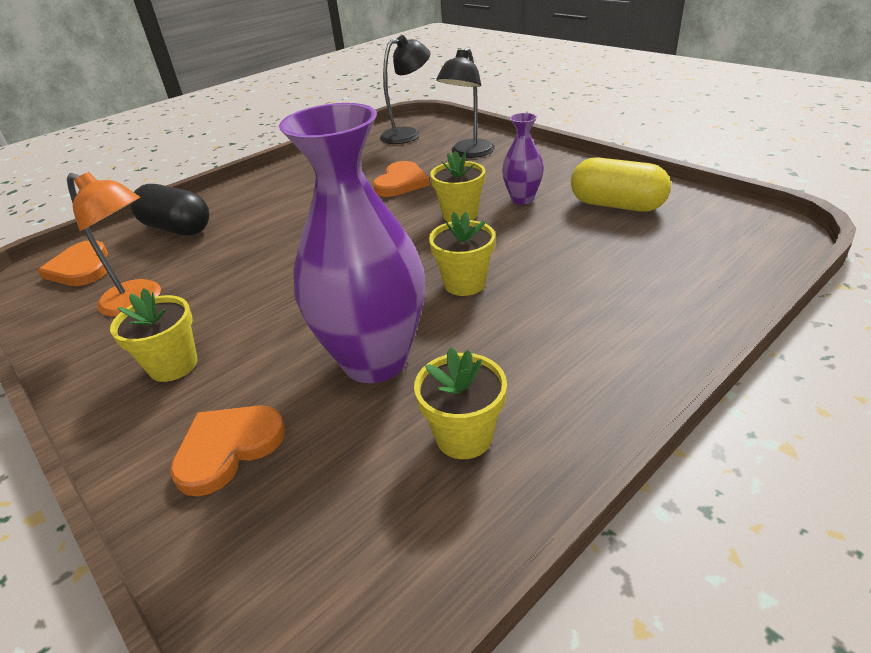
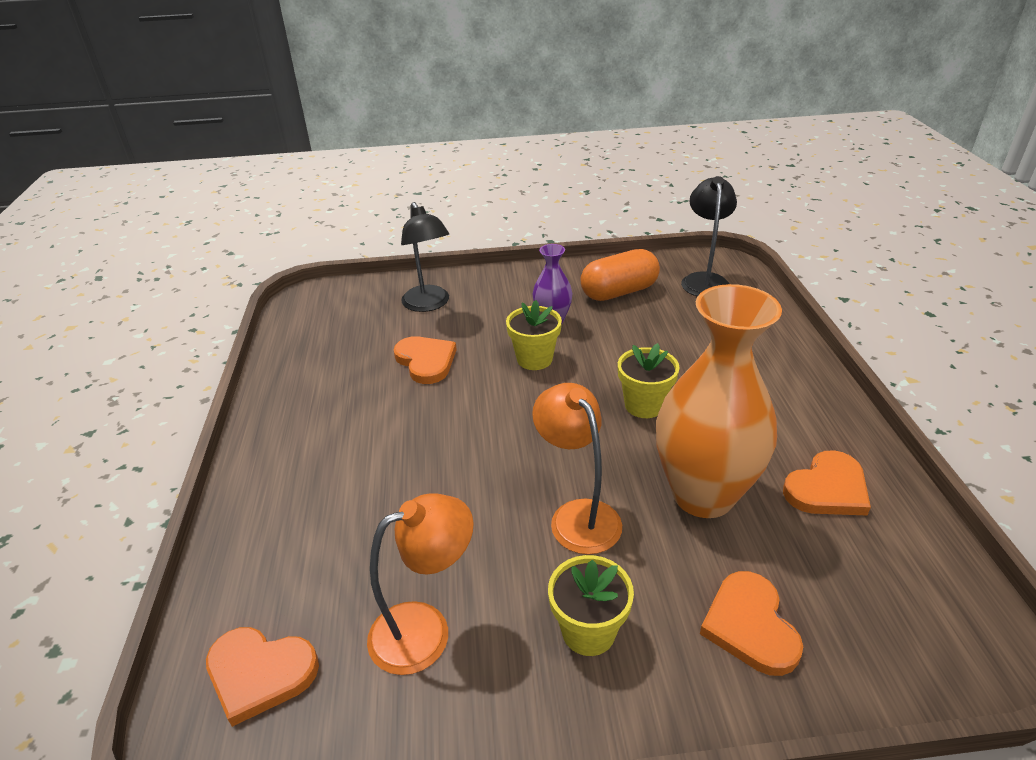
camera: 55 degrees left, 0 degrees up
black capsule [130,184,209,236] -> none
purple vase [279,103,425,383] -> orange vase [656,284,782,518]
black lamp [380,35,430,144] -> black lamp moved to [681,176,737,297]
yellow flower pot [414,347,507,459] -> orange heart [783,450,871,516]
yellow capsule [571,157,671,212] -> orange capsule [581,249,660,301]
none -> orange lamp [532,383,622,555]

